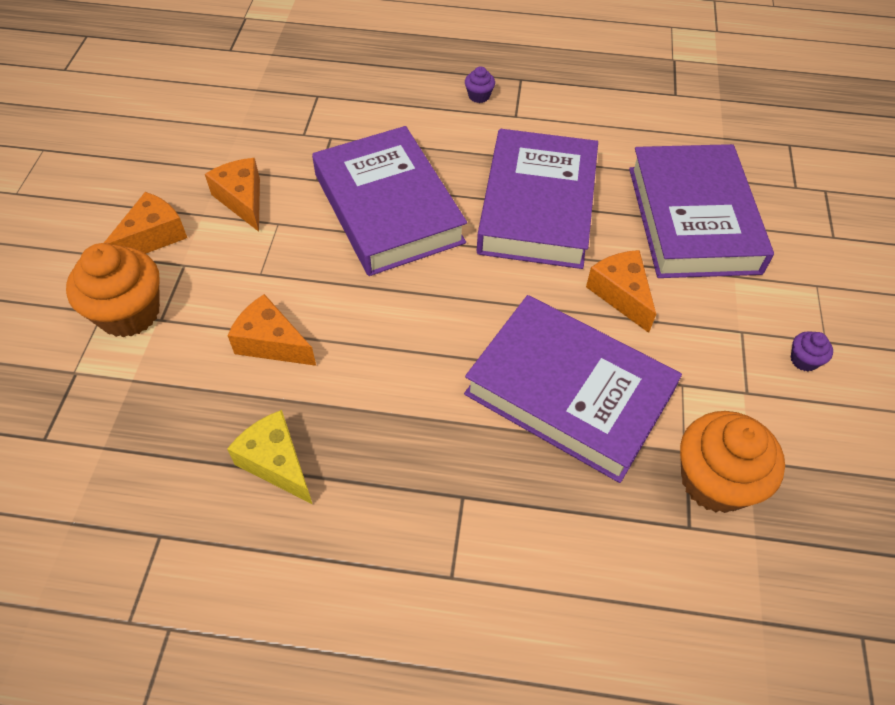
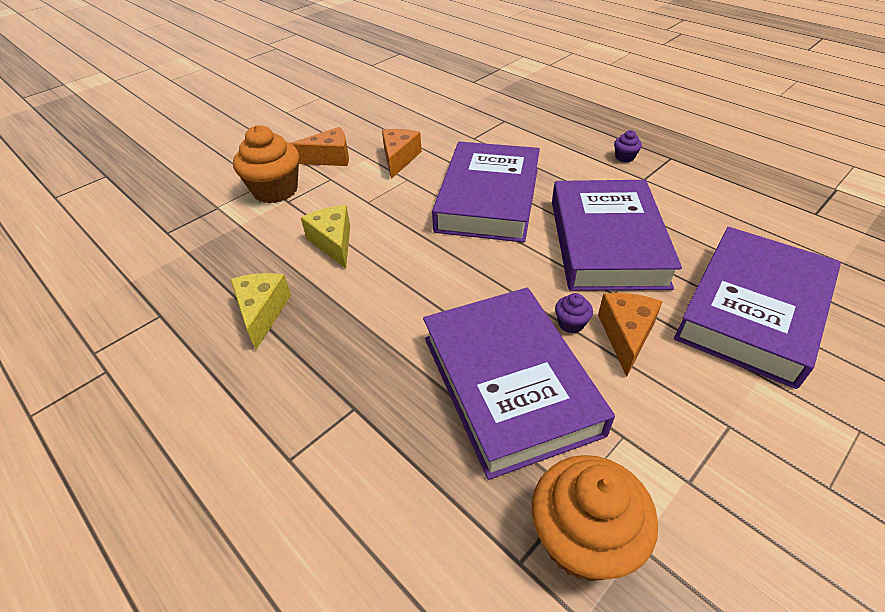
camera: 40 degrees right, 10 degrees down
orange cheese [227,294,316,366] -> yellow cheese [301,205,350,269]
purple book [477,129,598,269] -> purple book turned 45 degrees counterclockwise [552,180,682,291]
purple cupcake [790,331,833,372] -> purple cupcake moved to [555,293,593,333]

